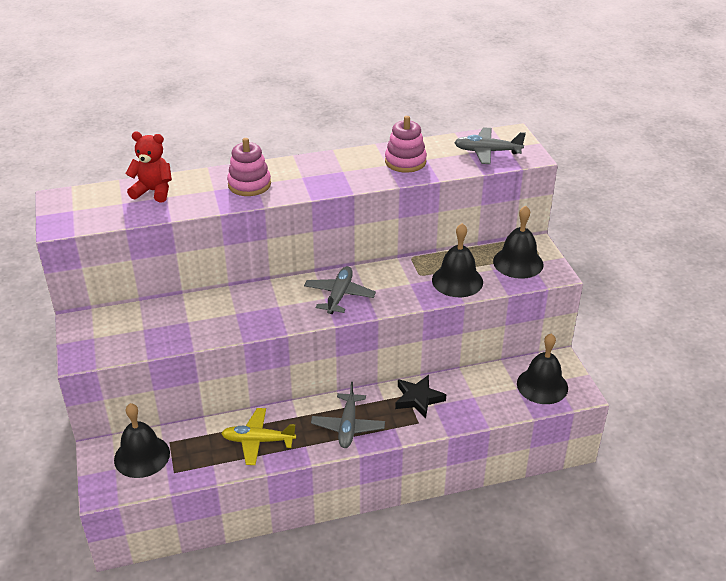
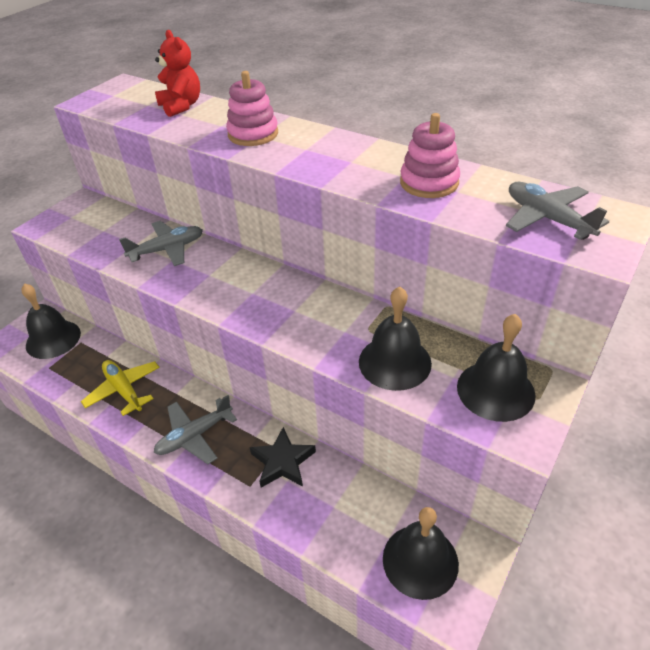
camera: 50 degrees right, 5 degrees up
grey plane [304,266,376,314] -> grey plane moved to [119,221,203,266]

